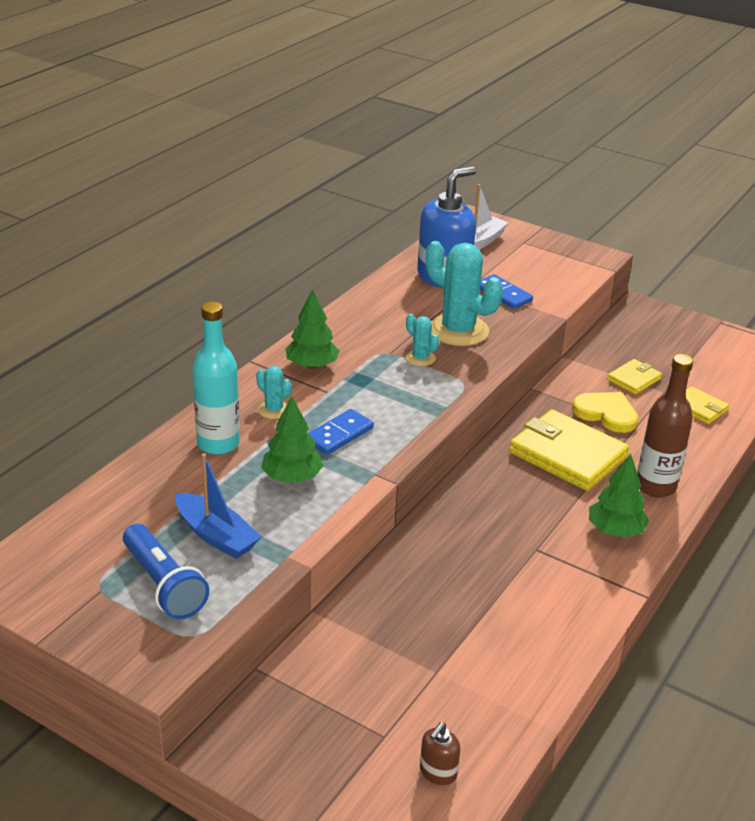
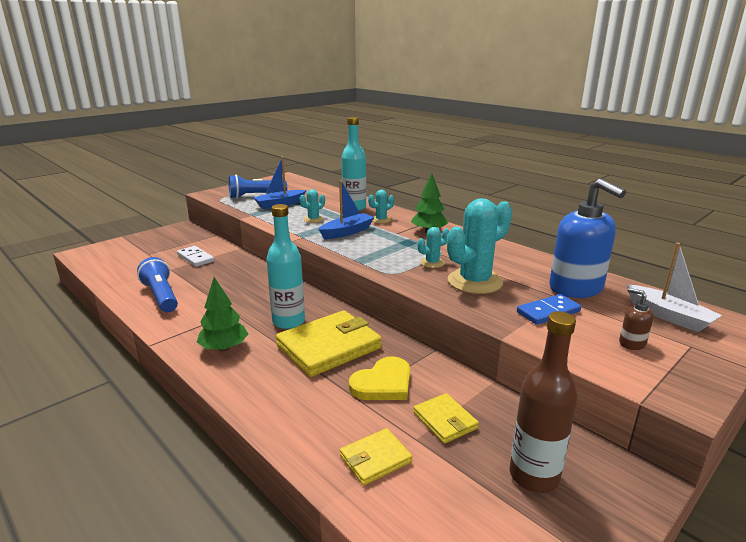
camera: 105 degrees right, 10 degrees down
green tree [261,396,324,483] -> turquoise cactus [300,189,325,223]
blue domino [308,409,374,455] -> blue boat [318,180,375,239]
brown soap dispenser [420,722,460,785] -> brown soap dispenser moved to [619,288,654,350]
brown bottle [637,354,693,497] -> brown bottle moved to [510,311,578,493]
none -> blue flashlight [137,257,178,312]
none -> white domino [177,246,214,267]
none -> turquoise bottle [266,204,305,329]

